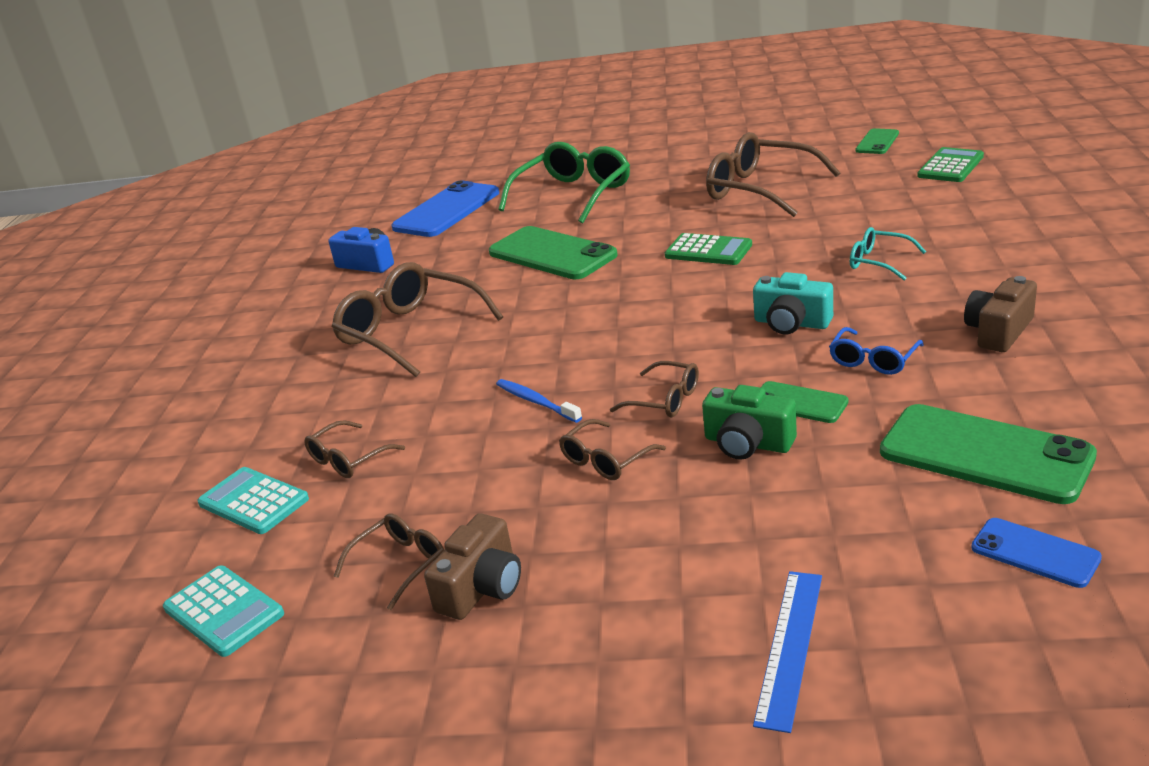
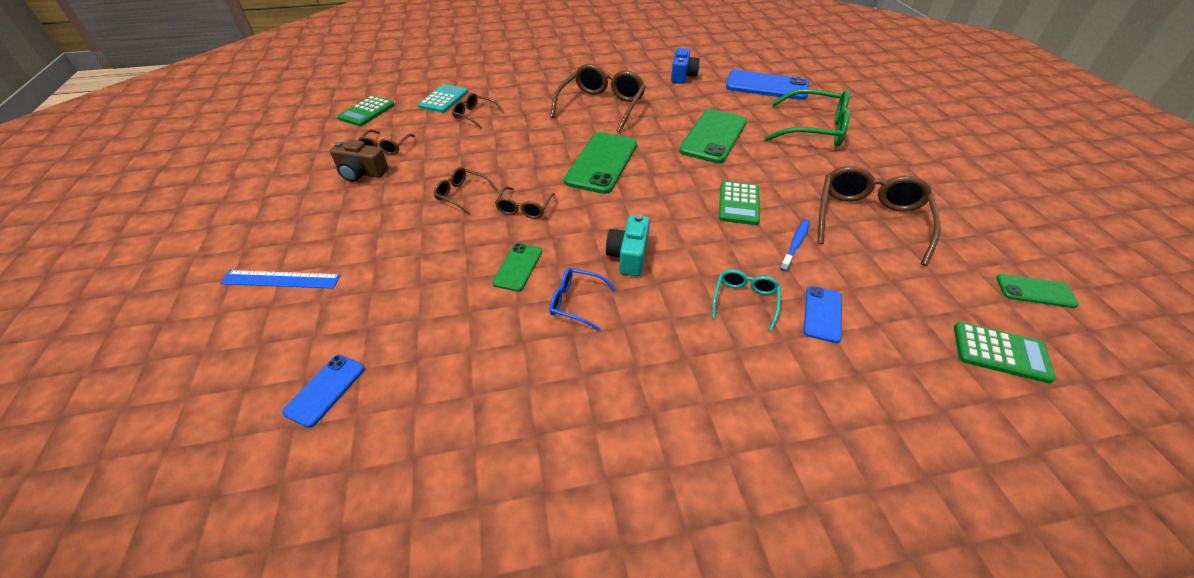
camera: 70 degrees right, 15 degrees up
turquoise calculator [163,566,284,657] -> green calculator [337,96,395,126]
brown glasses [334,514,444,610] -> brown glasses turned 75 degrees clockwise [358,130,415,155]
blue toothbrush [496,379,582,423] -> blue toothbrush moved to [780,219,810,271]
green camera [702,385,797,460] -> none
green phone [880,404,1097,504] -> green phone moved to [564,132,637,194]
brown camera [964,276,1037,352] -> none
none -> blue phone [804,286,842,343]

